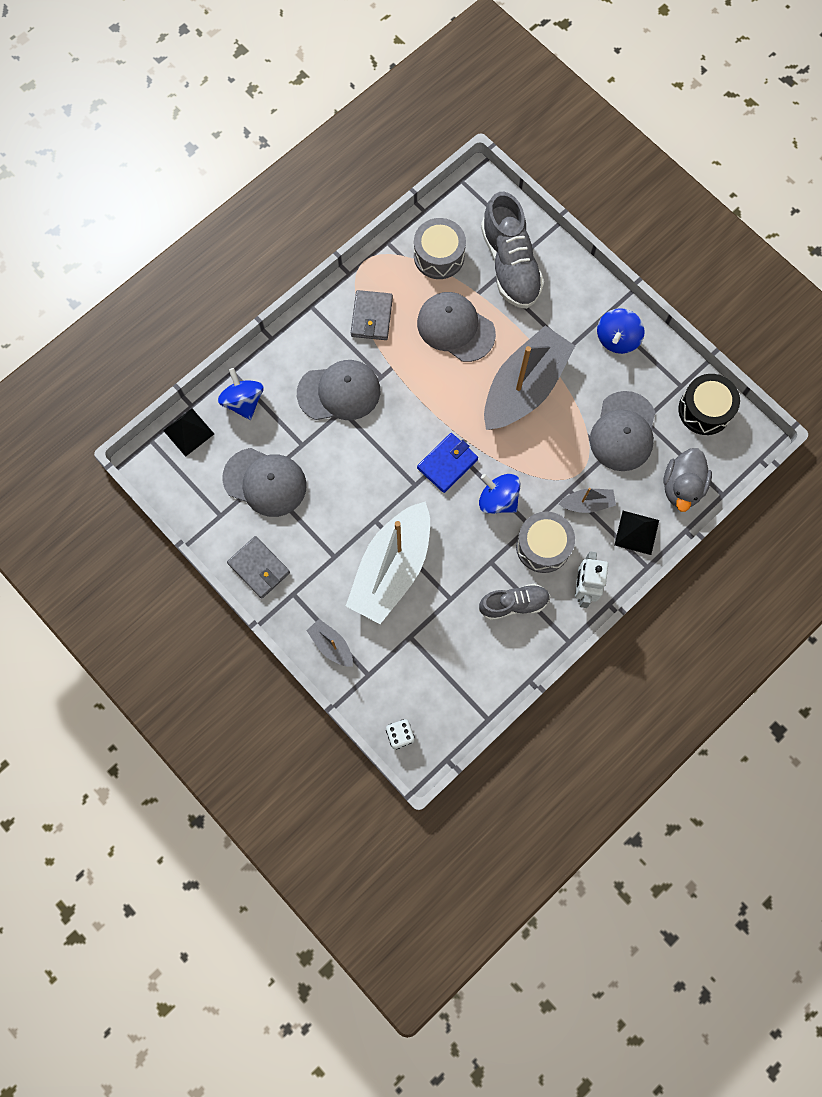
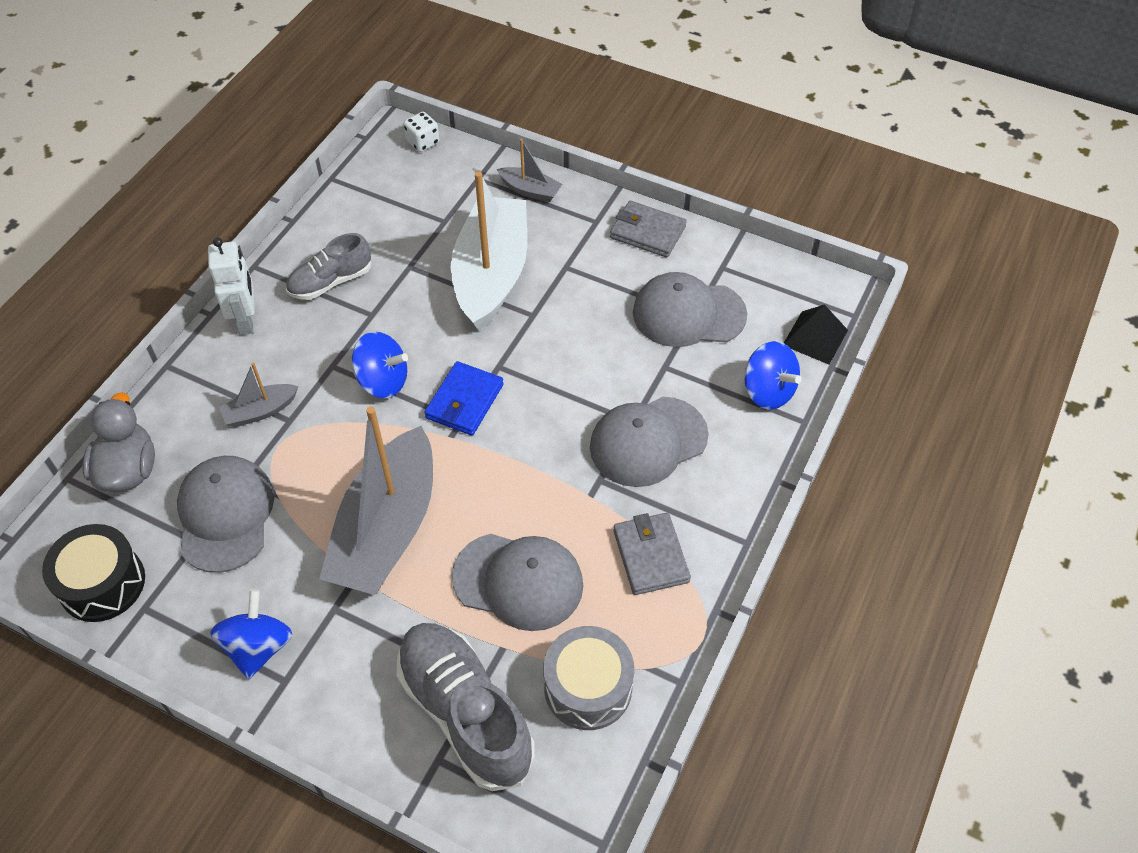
camera: 160 degrees right, 20 degrees down
grey drum [516,511,575,573] -> none
black pyramid [614,511,659,555] -> none

